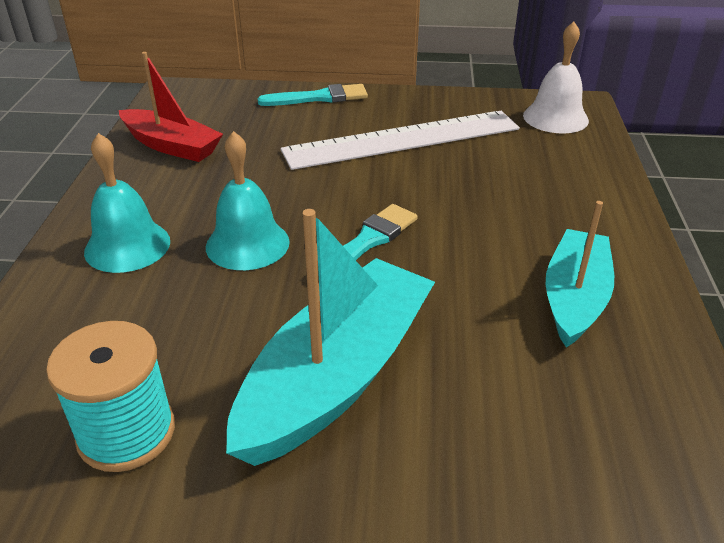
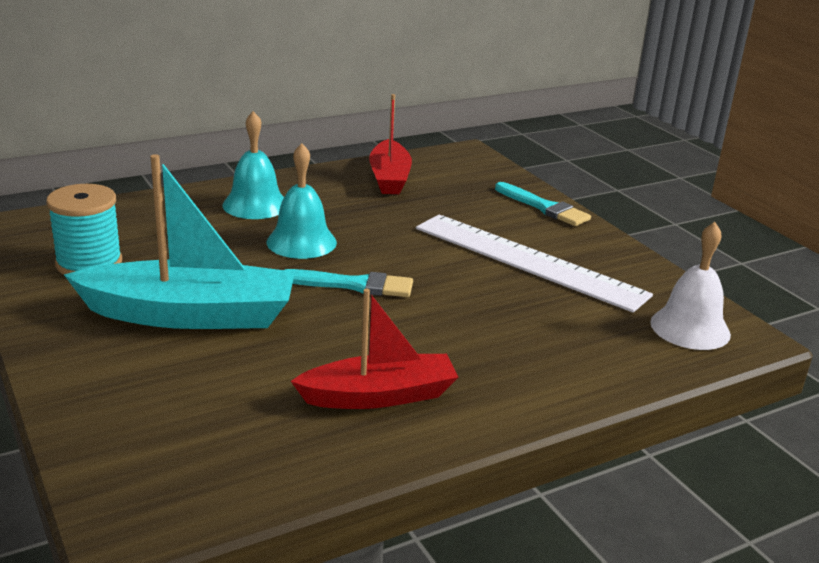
camera: 55 degrees right, 10 degrees down
turquoise boat [546,201,614,348] -> red boat [291,289,458,409]

